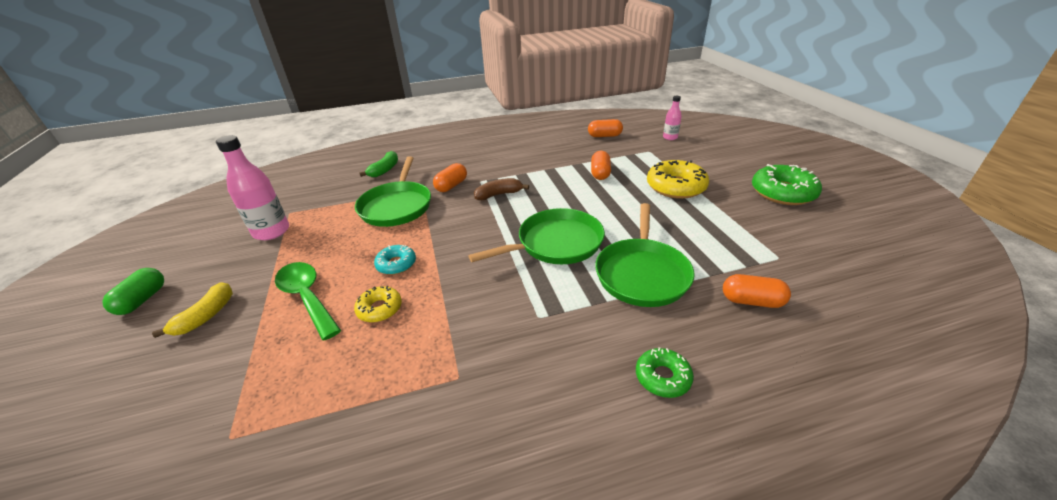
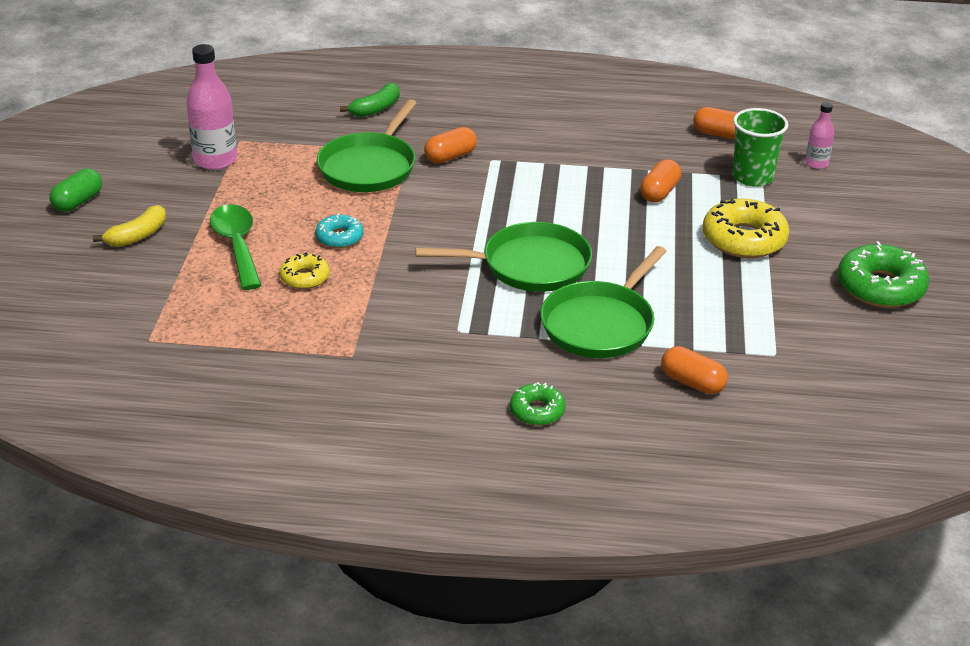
camera: 20 degrees right, 0 degrees up
brown banana [474,178,529,200] -> none
none -> green cup [732,108,788,187]

